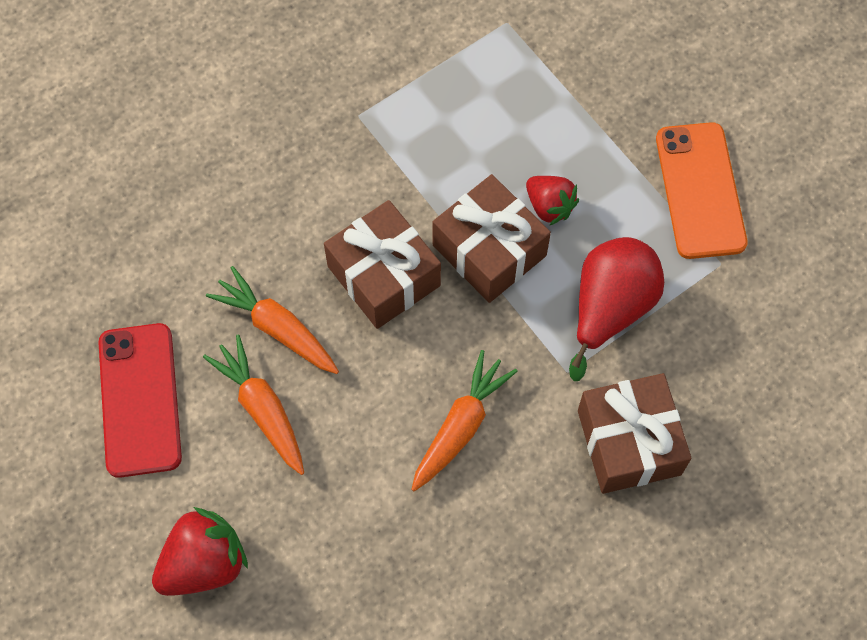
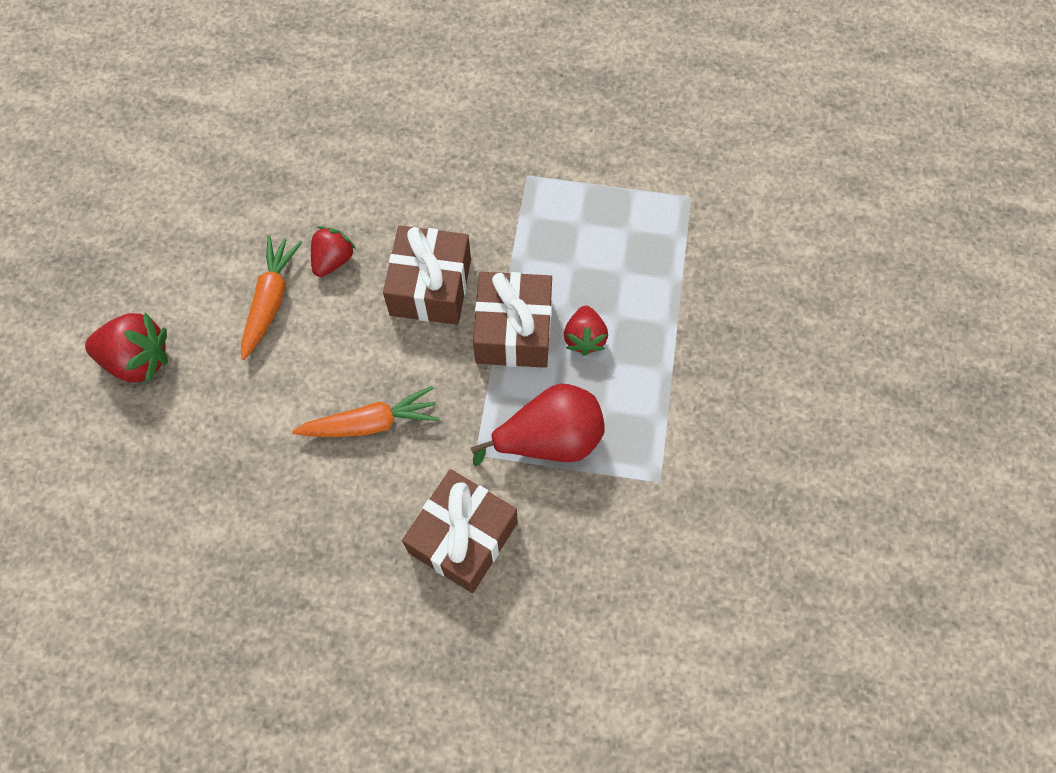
camera: 45 degrees right, 0 degrees up
red phone [98,323,182,478] -> none
orange carrot [206,266,339,374] -> red strawberry [311,226,356,277]
orange phone [656,122,747,259] -> none

